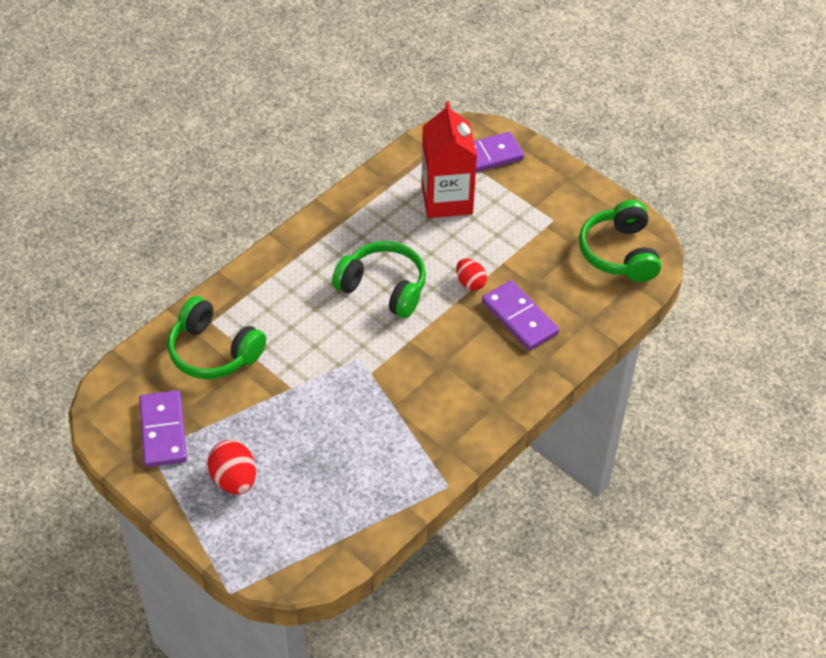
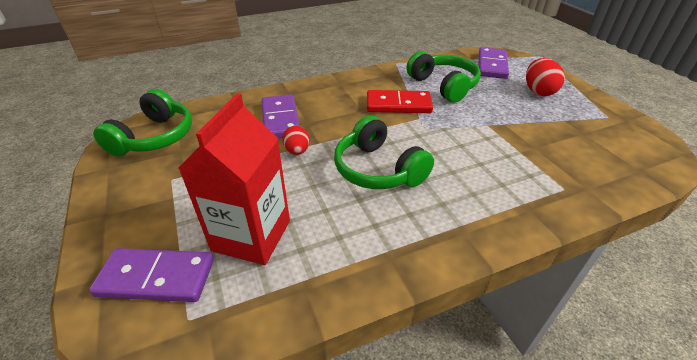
camera: 155 degrees left, 10 degrees down
purple domino [139,390,187,467] -> purple domino moved to [479,47,509,79]
green headphones [168,296,266,379] -> green headphones moved to [407,51,481,103]
none -> red domino [367,90,433,113]

